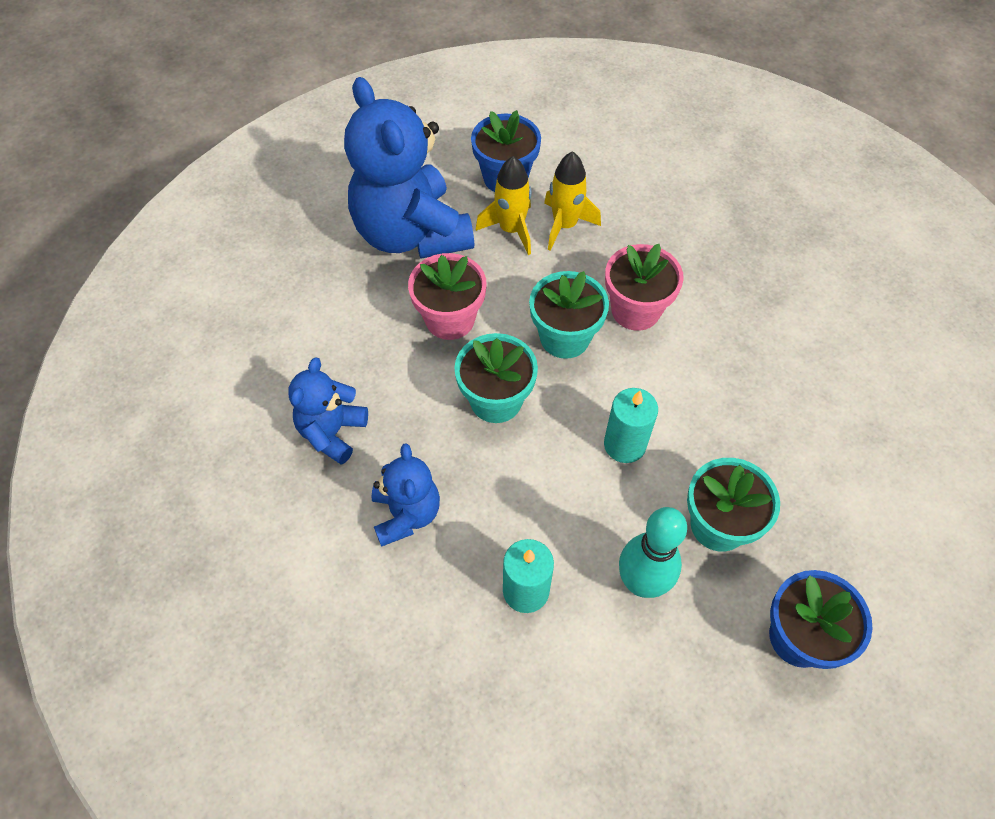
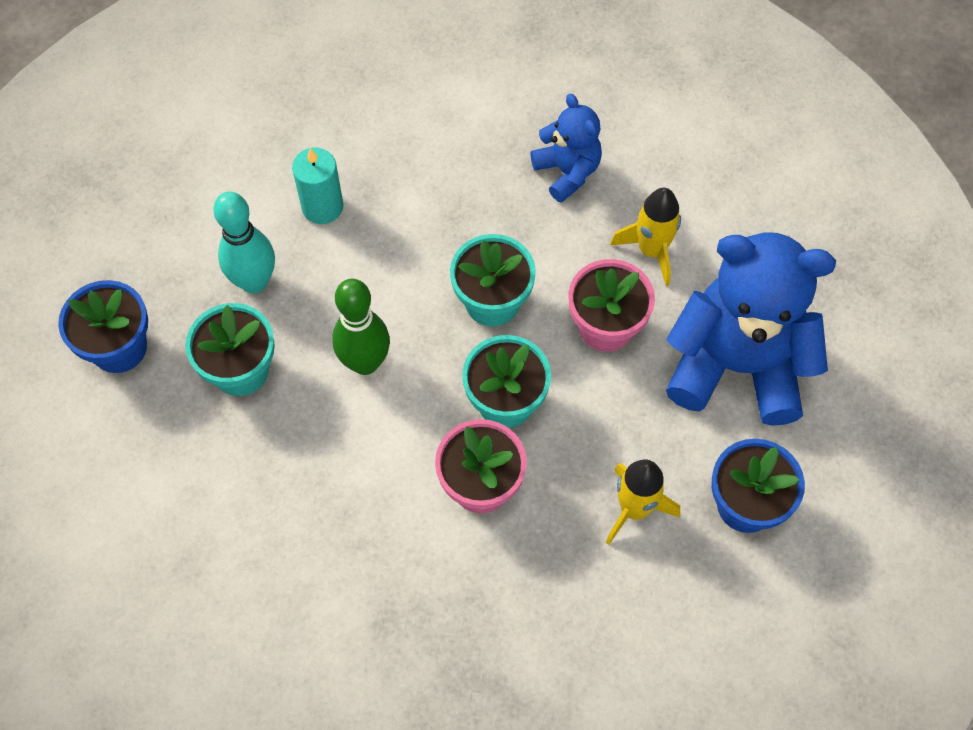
camera: 130 degrees right, 5 degrees up
blue teddy bear [372,443,440,547] -> none
yellow rocket [476,156,532,255] -> yellow rocket moved to [610,188,681,286]
turquoise candle [604,388,658,463] -> green bowling pin [332,279,390,375]

